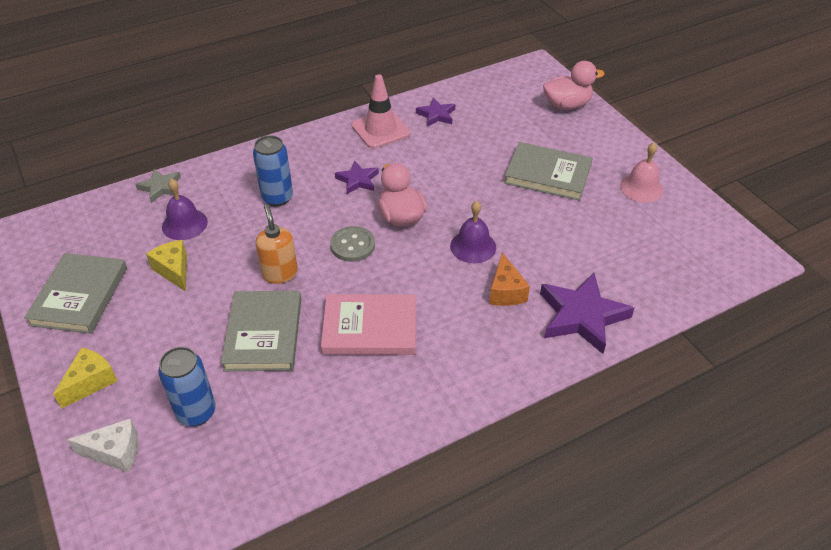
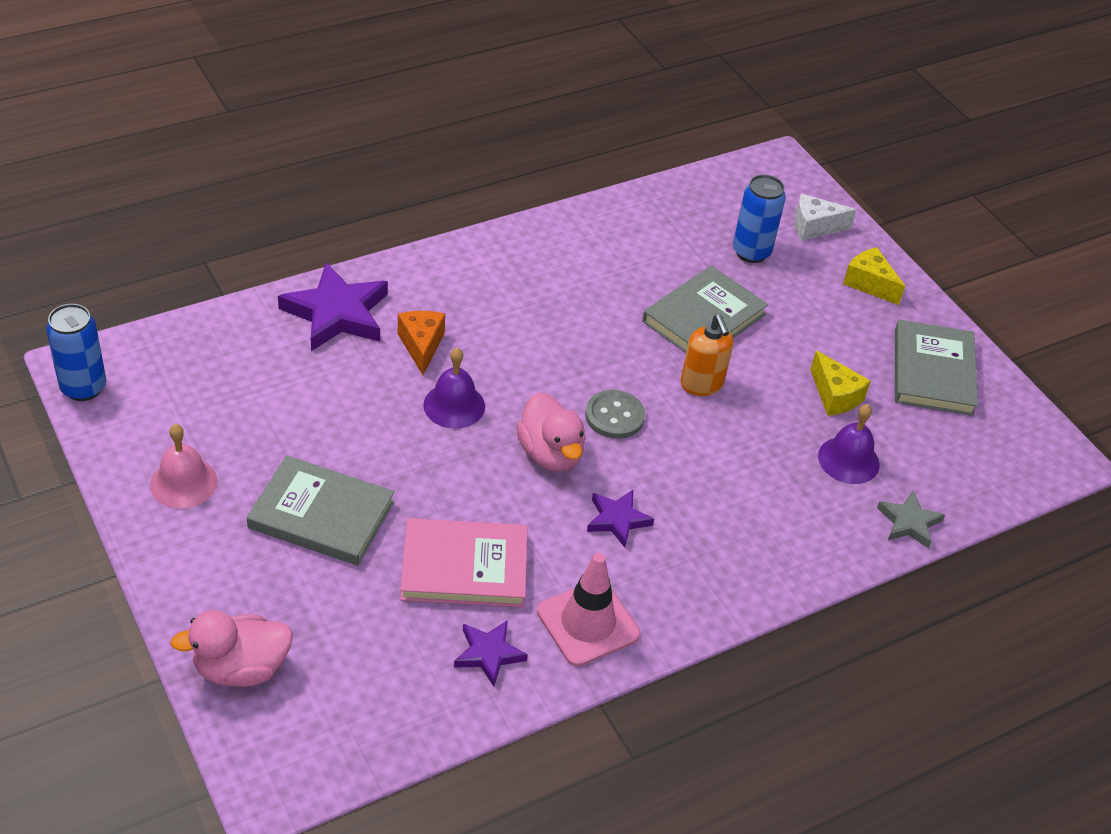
camera: 175 degrees right, 0 degrees up
yellow cheese [53,347,118,409] -> yellow cheese turned 105 degrees clockwise [843,247,905,305]
grey book [221,291,301,371] -> grey book turned 45 degrees clockwise [642,265,768,353]
blue can [253,136,293,207] -> blue can moved to [46,304,106,401]
pink book [321,294,416,355] -> pink book moved to [400,518,528,607]

